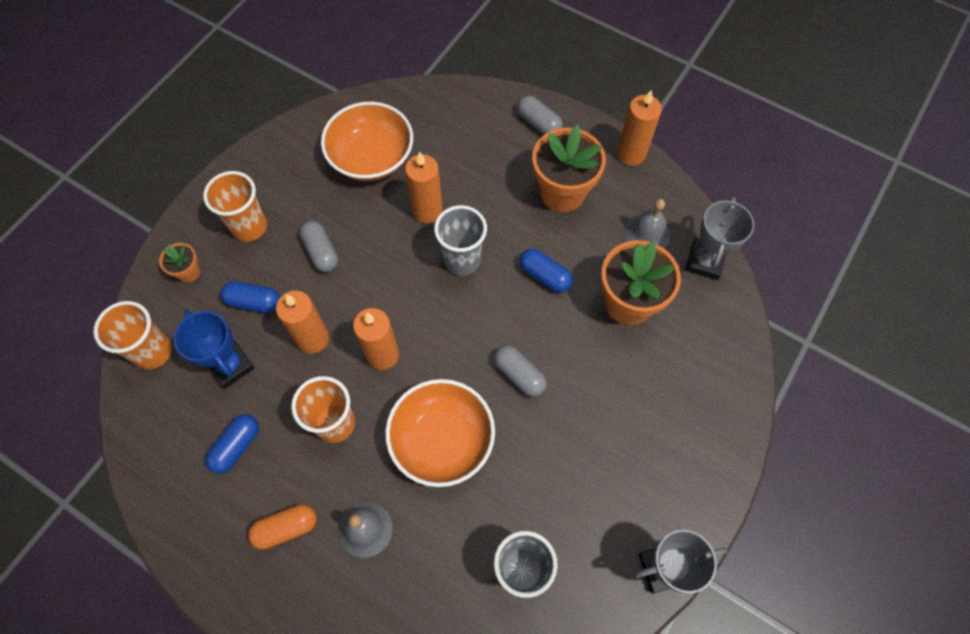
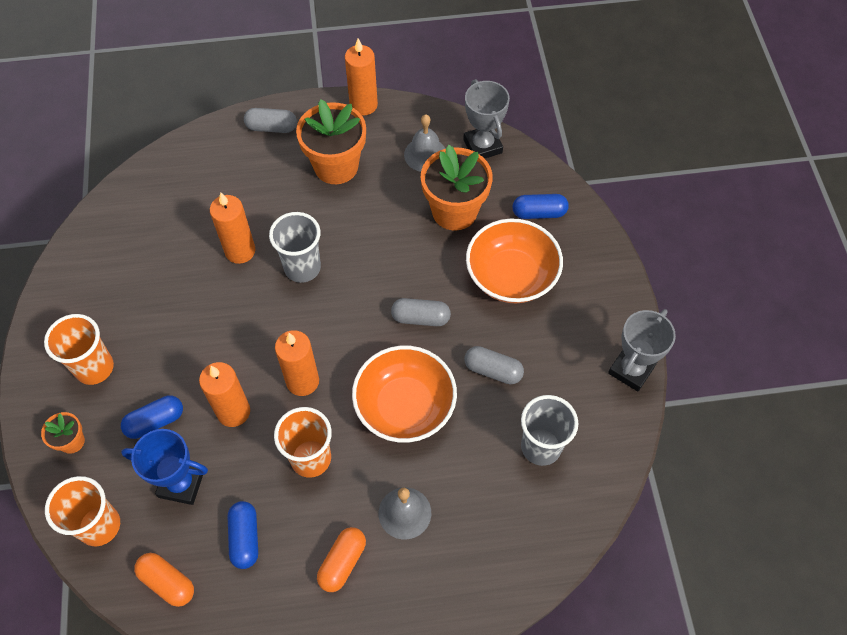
camera: 40 degrees left, 5 degrees down
grey capsule [300,221,338,272] -> grey capsule moved to [464,346,524,384]
orange bowl [321,102,413,181] -> orange bowl moved to [466,218,563,303]
blue capsule [520,248,573,292] -> blue capsule moved to [512,194,569,219]
none -> orange capsule [134,553,194,607]

